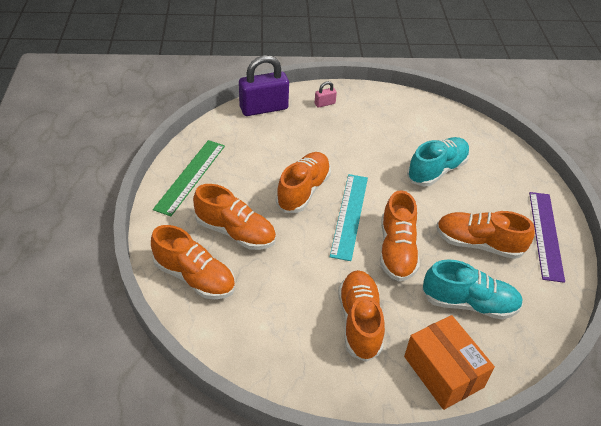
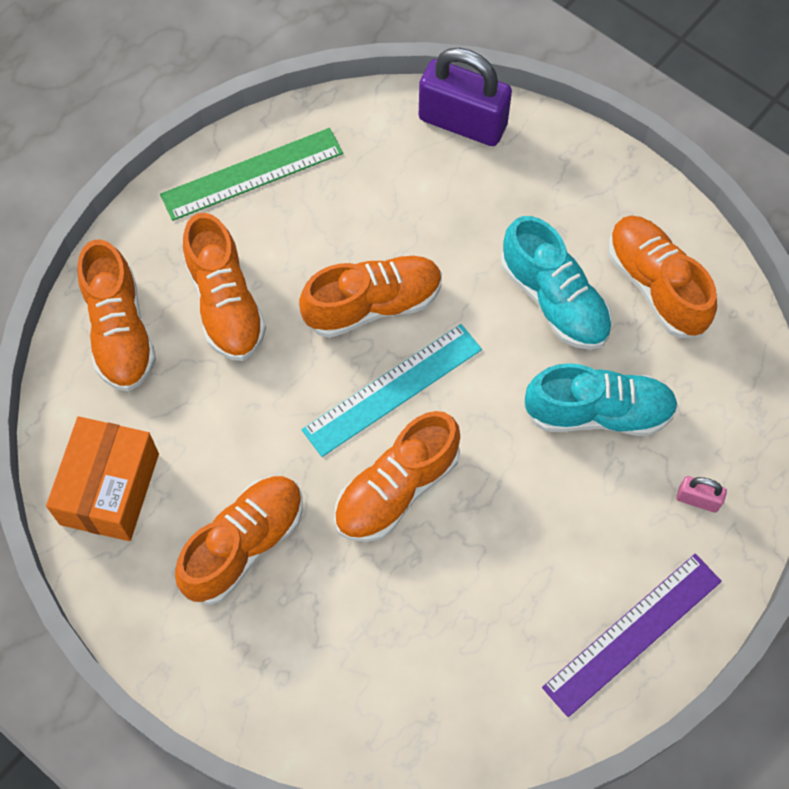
camera: 45 degrees right, 20 degrees up
pink padlock [315,81,337,108] -> pink padlock moved to [676,476,727,513]
orange box [404,315,495,410] -> orange box moved to [46,416,159,541]
turquoise shoe [422,259,523,319] -> turquoise shoe moved to [501,216,612,350]
orange shoe [436,211,535,259] -> orange shoe moved to [608,216,717,338]

